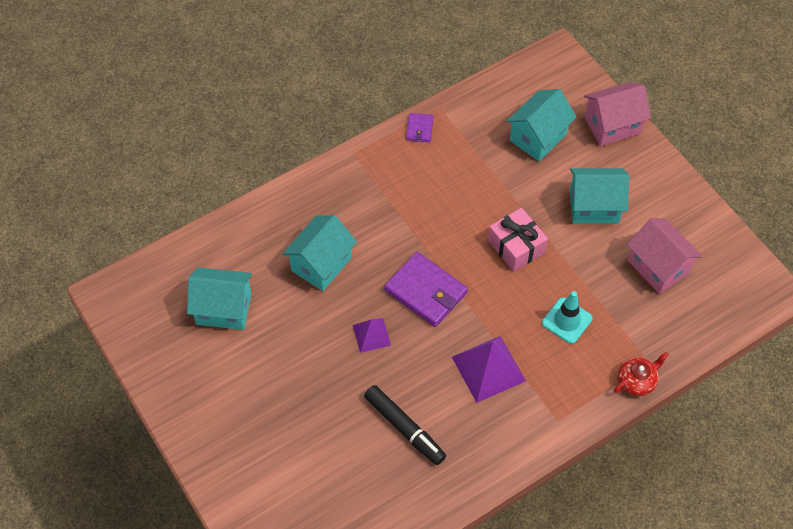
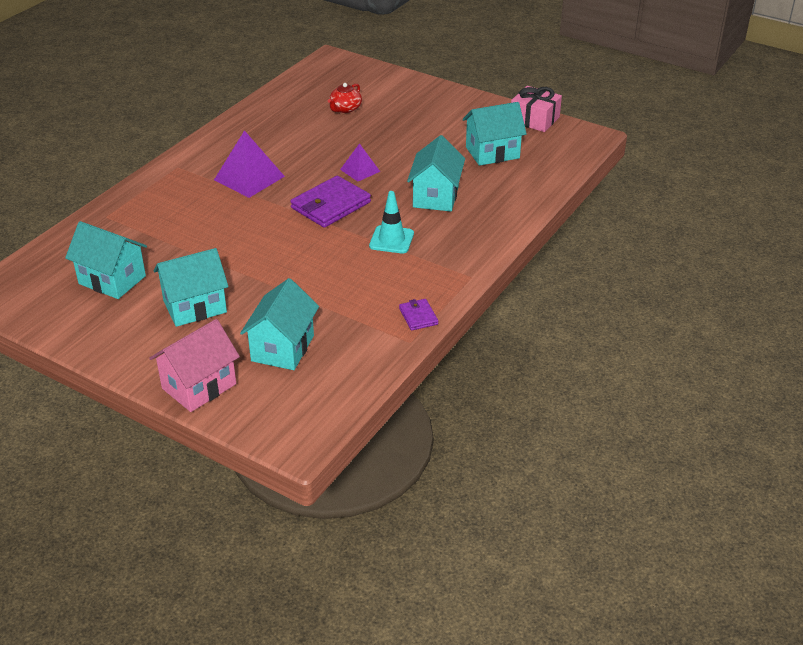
camera: 155 degrees right, 20 degrees down
black marker [364,385,446,465] -> none
purple wallet [384,252,468,327] -> purple wallet turned 60 degrees counterclockwise [290,176,371,228]
pink gift [488,208,548,272] -> pink gift moved to [511,86,562,132]
turquoise traffic cone [542,291,593,344] -> turquoise traffic cone moved to [369,191,414,254]
red teapot [614,352,669,396] -> red teapot moved to [328,83,362,113]
pink house [627,218,702,294] -> turquoise house [65,221,147,299]

